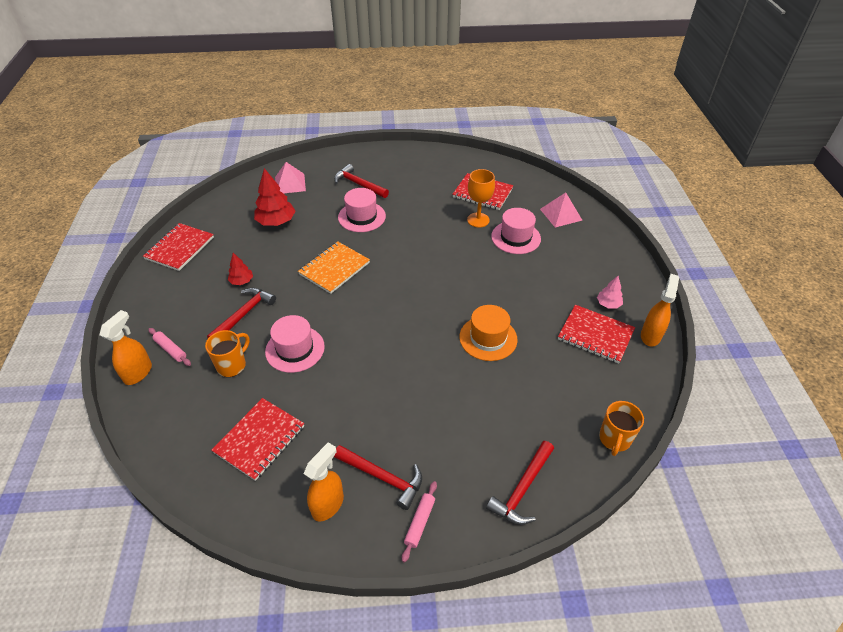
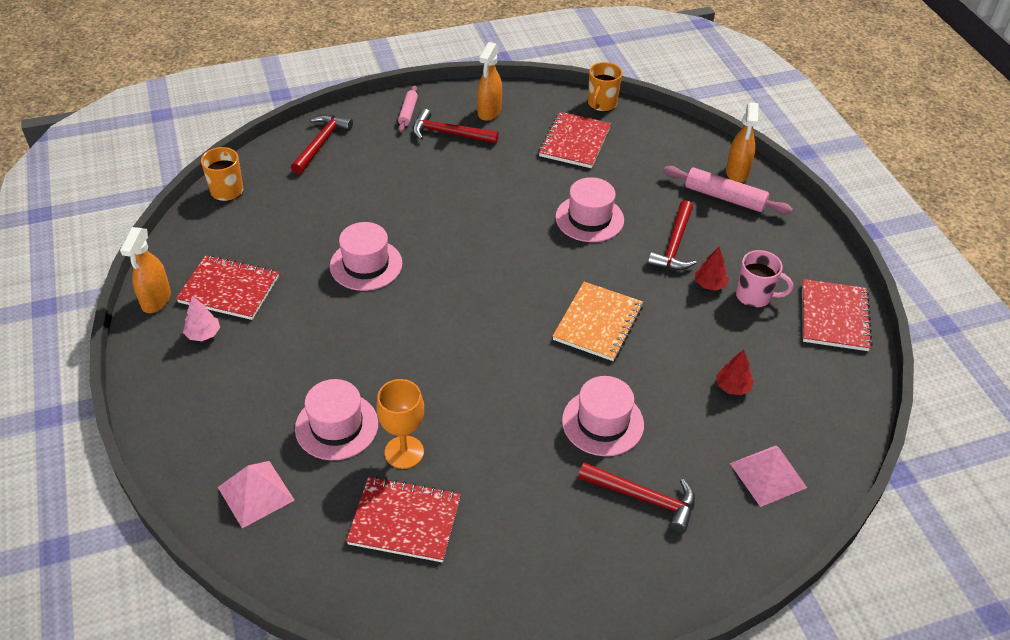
camera: 165 degrees right, 0 degrees up
pink rolling pin [148,328,191,366] -> pink rolling pin [663,166,793,214], size x1.67
orange mug [205,330,250,377] -> orange mug moved to [588,62,622,112]
red tree [254,168,295,226] -> red tree [716,350,754,395], size x0.55
orange hat [459,305,518,361] -> pink hat [330,222,402,291]
none -> pink mug [736,250,793,308]

